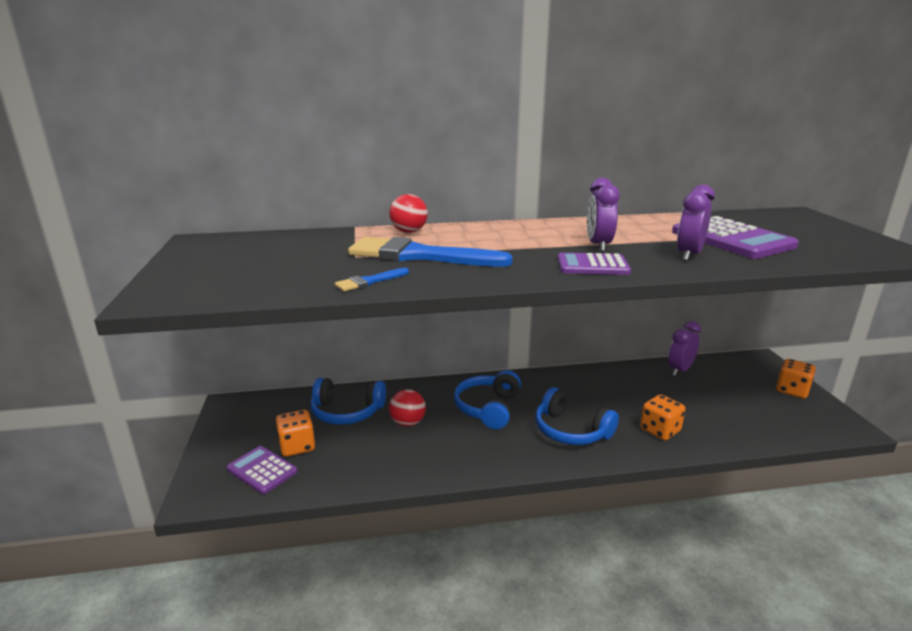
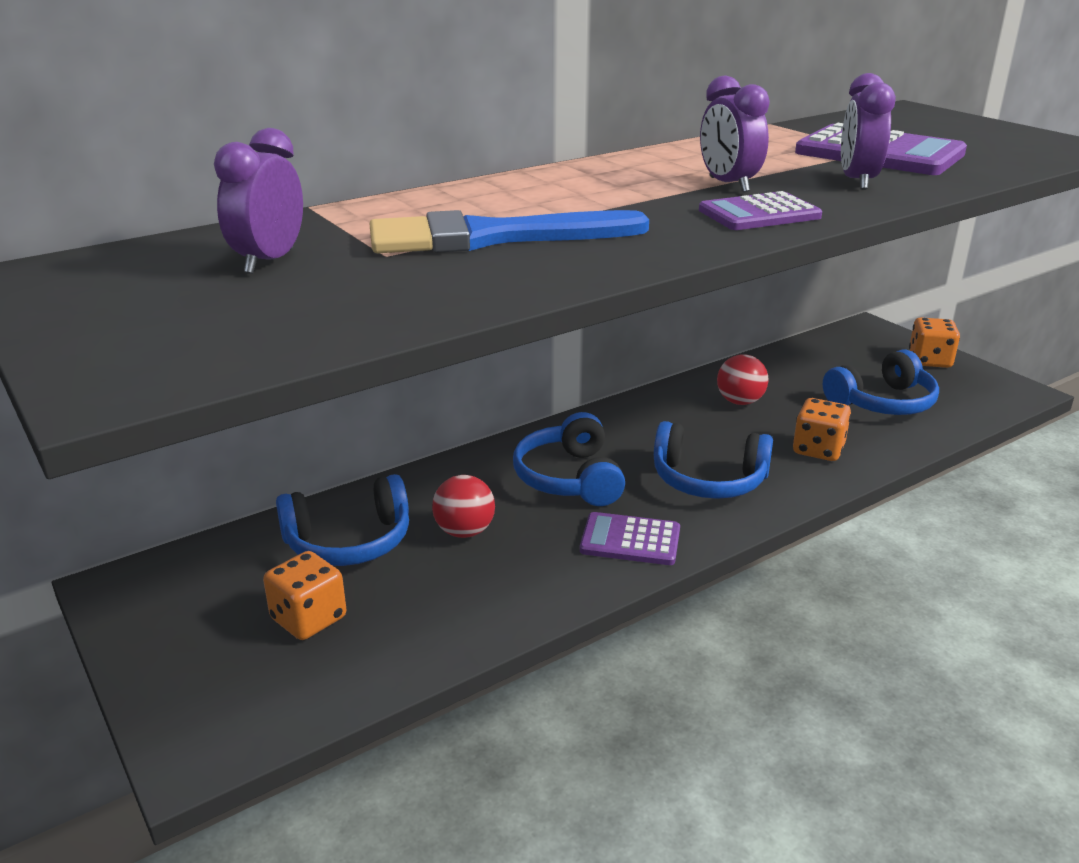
camera: 25 degrees left, 5 degrees up
purple calculator [227,446,298,494] -> purple calculator moved to [580,512,680,565]
blue brush [335,268,409,291] -> none
red ball [389,194,428,233] -> red ball moved to [717,355,769,405]
purple clock [668,321,701,376] -> purple clock moved to [214,128,303,274]
none -> blue headphones [823,350,939,415]

